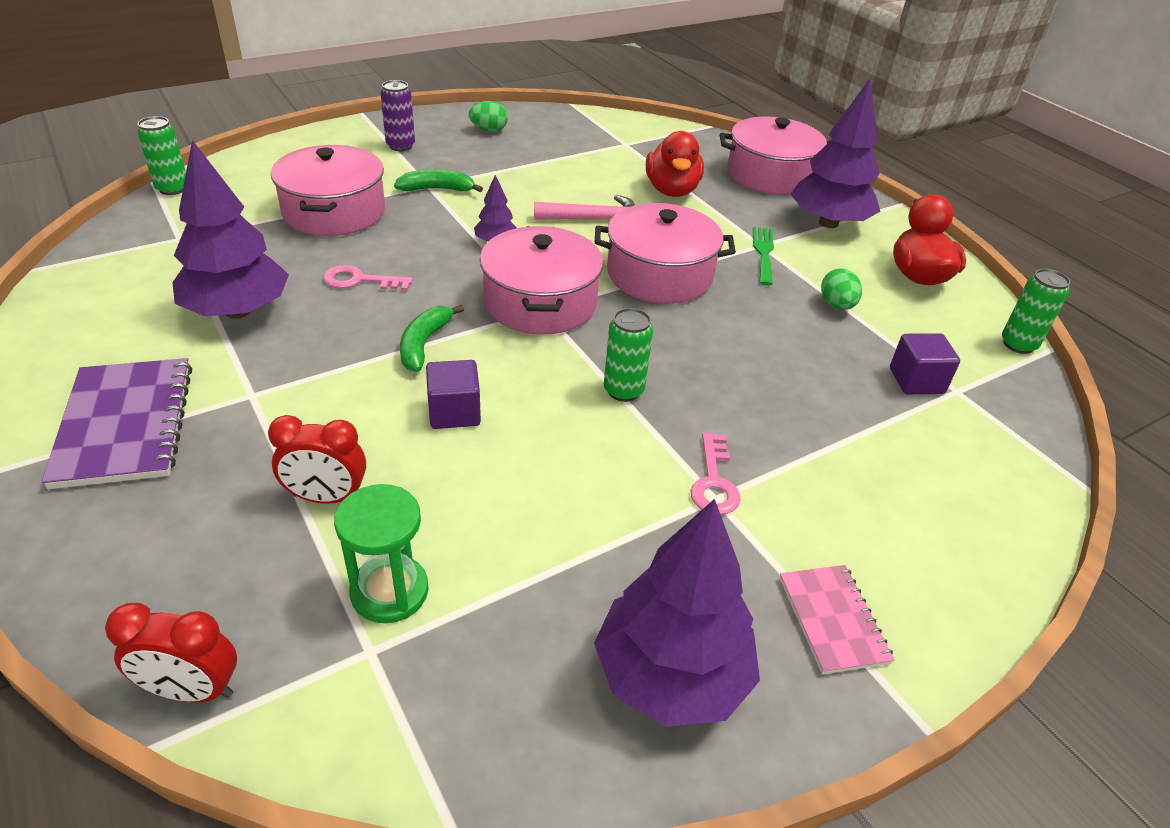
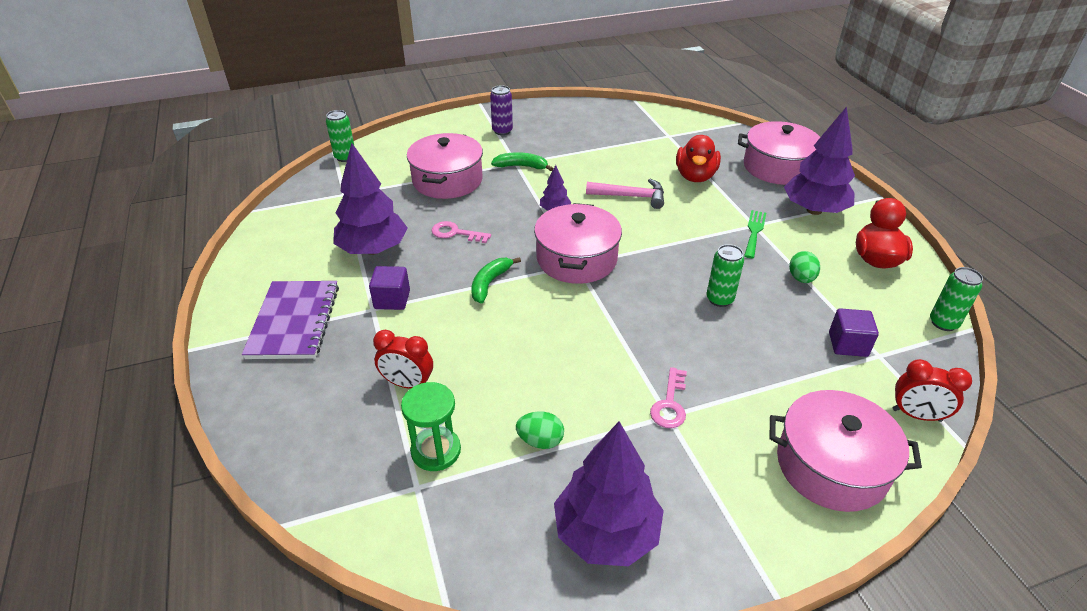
camera: 15 degrees right, 0 degrees up
red clock [105,603,237,702] -> red clock moved to [893,359,972,422]
purple cube [426,360,481,429] -> purple cube moved to [369,266,410,310]
green egg [469,101,508,132] -> green egg moved to [516,412,564,449]
pink pot [595,203,736,304] -> pink pot moved to [769,390,922,512]
green can [604,308,653,402] -> green can moved to [706,244,744,307]
pink notebook [780,565,894,674] -> none

